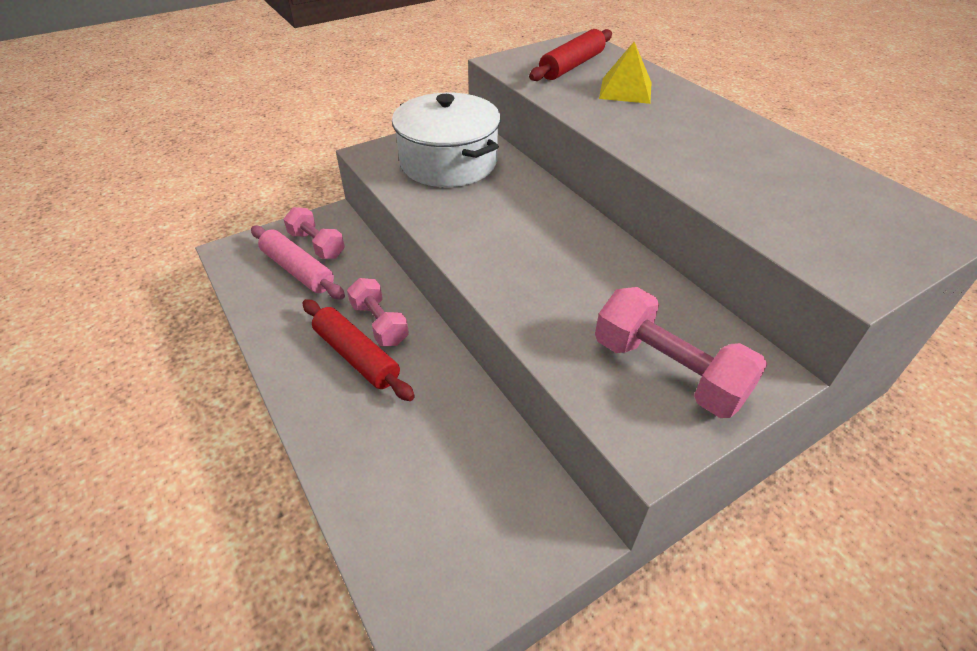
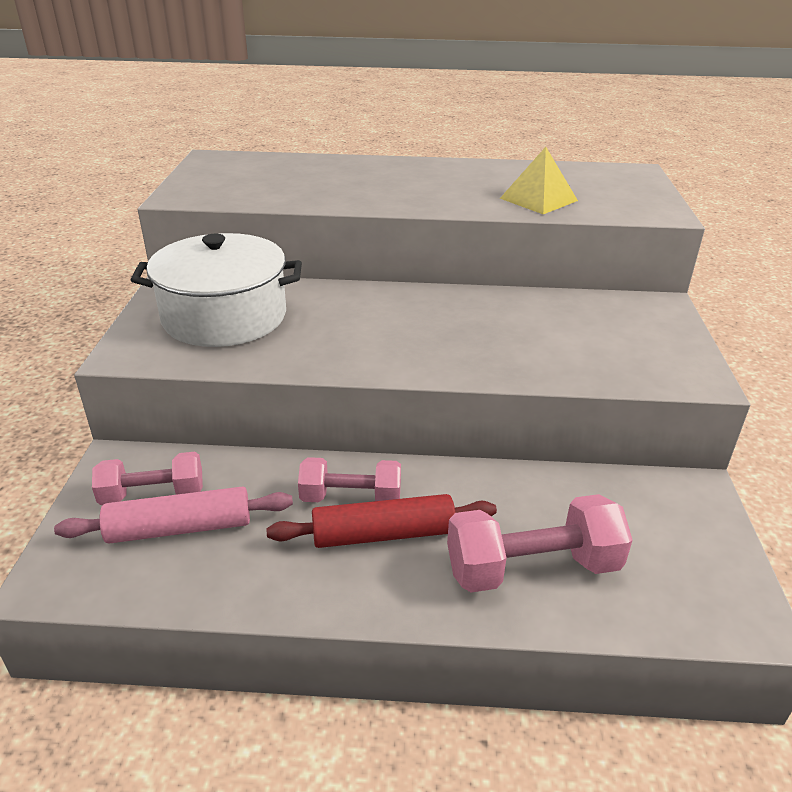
camera: 55 degrees left, 10 degrees down
red rolling pin [529,29,612,81] -> none
pink dumbbell [595,287,768,418] -> pink dumbbell moved to [447,494,633,593]
yellow pyramid [599,42,652,104] -> yellow pyramid moved to [500,147,578,214]

